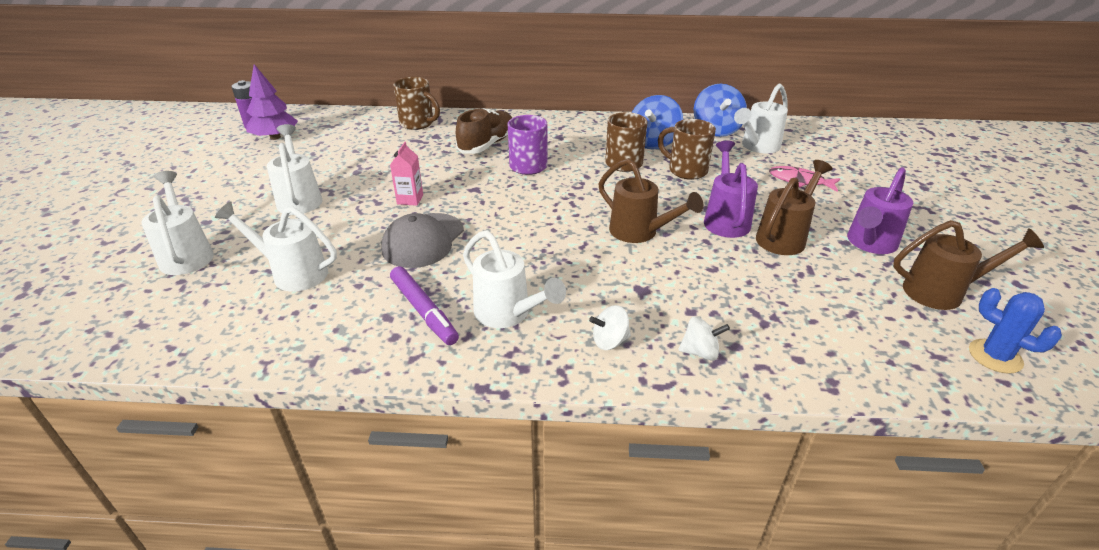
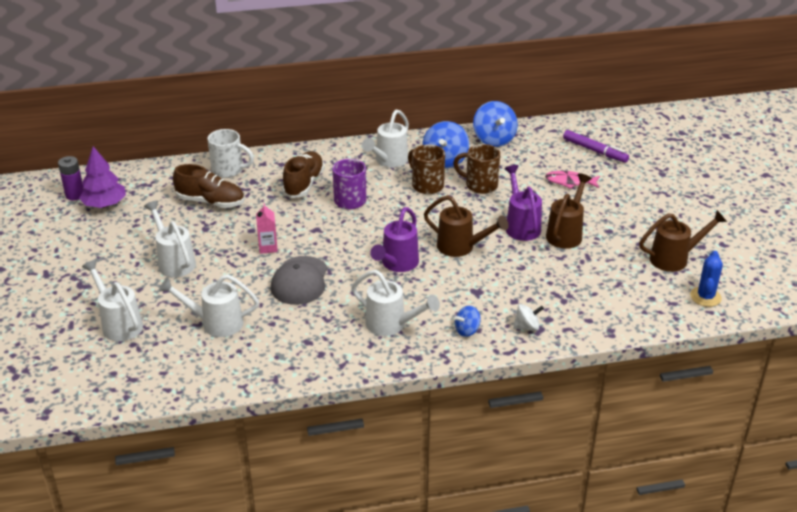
camera: 15 degrees left, 0 degrees up
purple marker [390,266,459,345] -> purple marker moved to [563,130,629,163]
brown mug [393,77,440,130] -> white mug [207,129,254,178]
white spinning top [589,305,631,350] -> blue spinning top [454,306,480,337]
white watering can [734,83,788,153] -> white watering can moved to [362,110,409,167]
purple watering can [847,167,913,254] -> purple watering can moved to [370,207,419,272]
blue cactus [969,288,1062,374] -> blue cactus turned 75 degrees clockwise [690,251,723,307]
none -> brown shoe [173,164,244,208]

